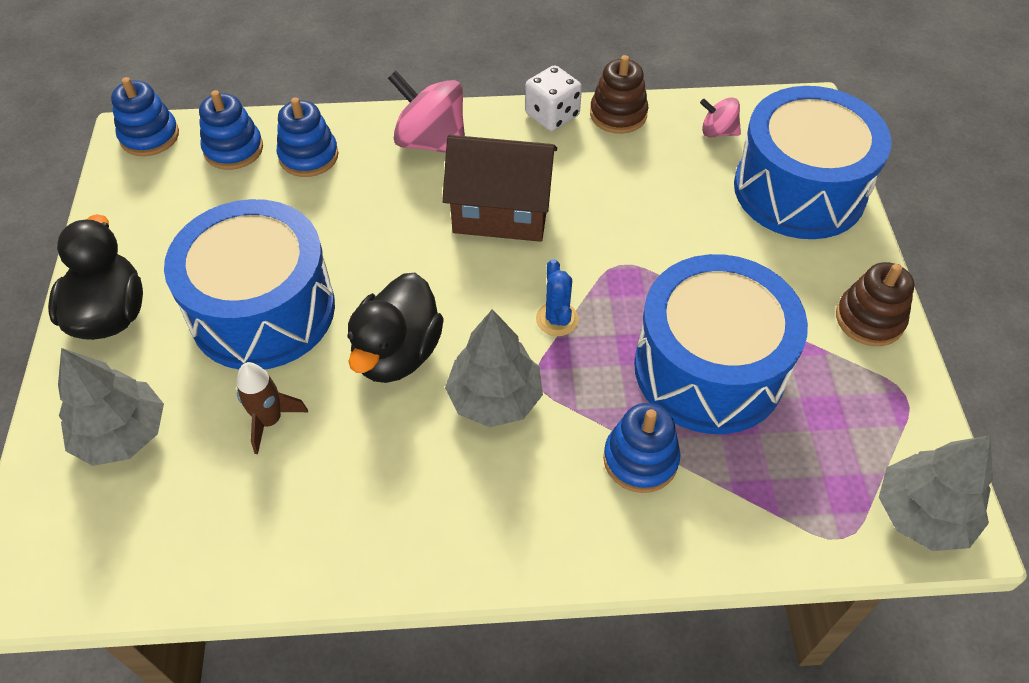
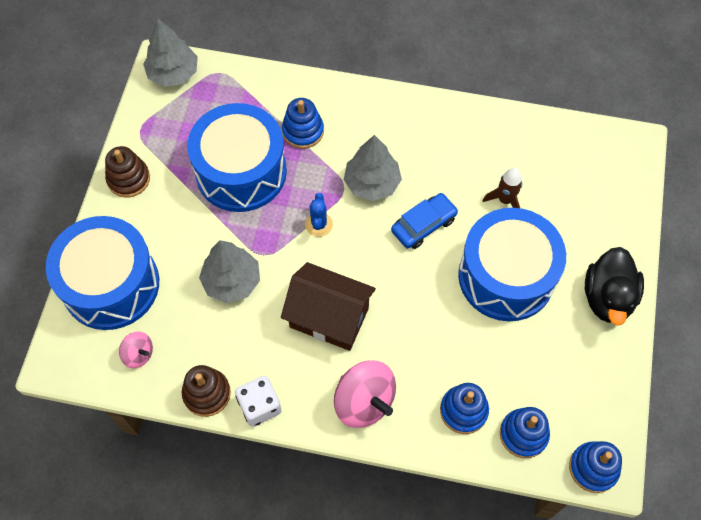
camera: 165 degrees left, 10 degrees up
grey tree [58,348,164,466] -> grey tree moved to [199,240,260,303]
black duck [347,272,444,383] -> blue car [391,193,458,249]

